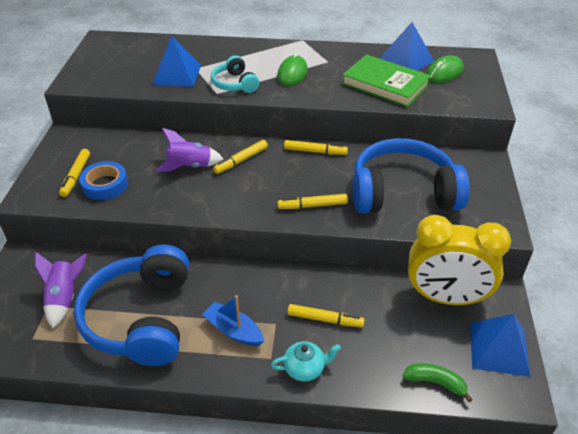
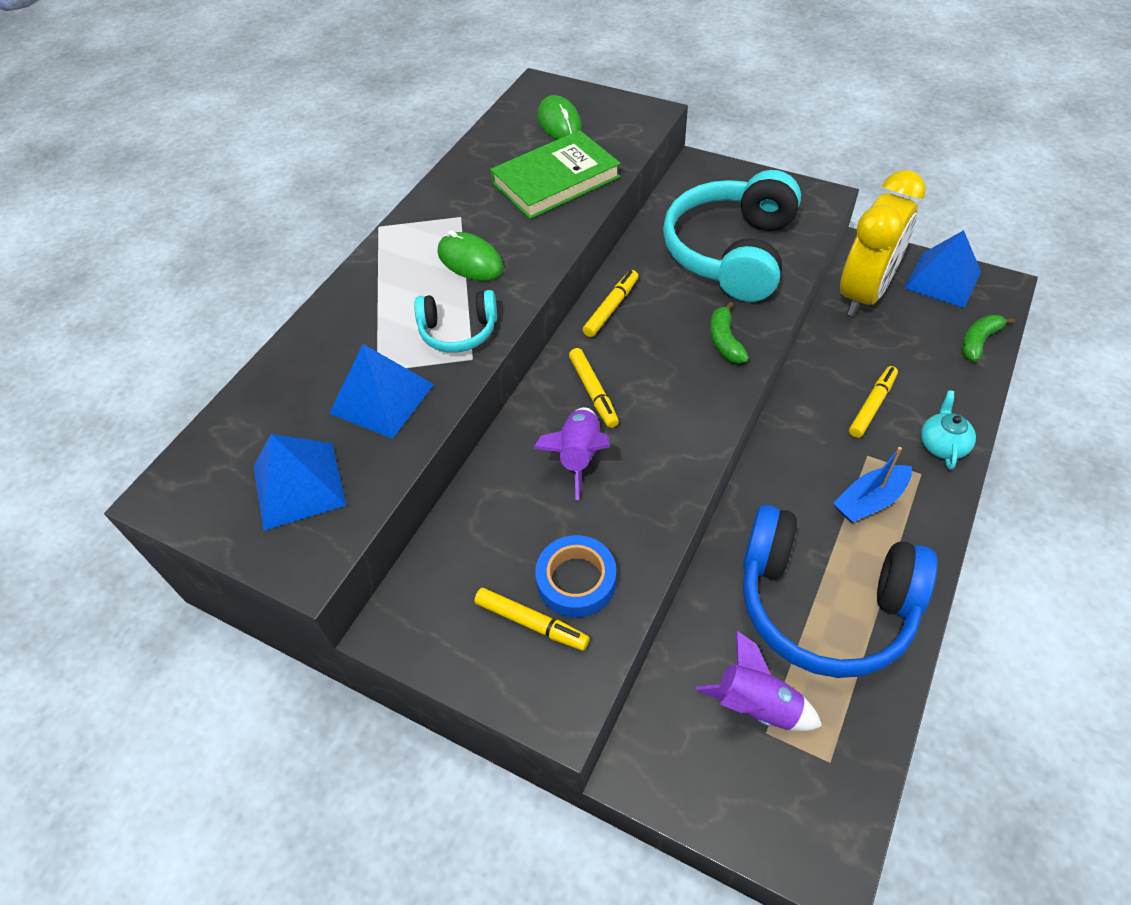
camera: 65 degrees left, 10 degrees up
yellow marker [278,194,348,209] -> green banana [710,301,749,364]
blue headphones [353,138,470,213] -> turquoise headphones [663,170,801,302]
blue pyramid [379,22,434,71] -> blue pyramid moved to [253,434,346,531]

